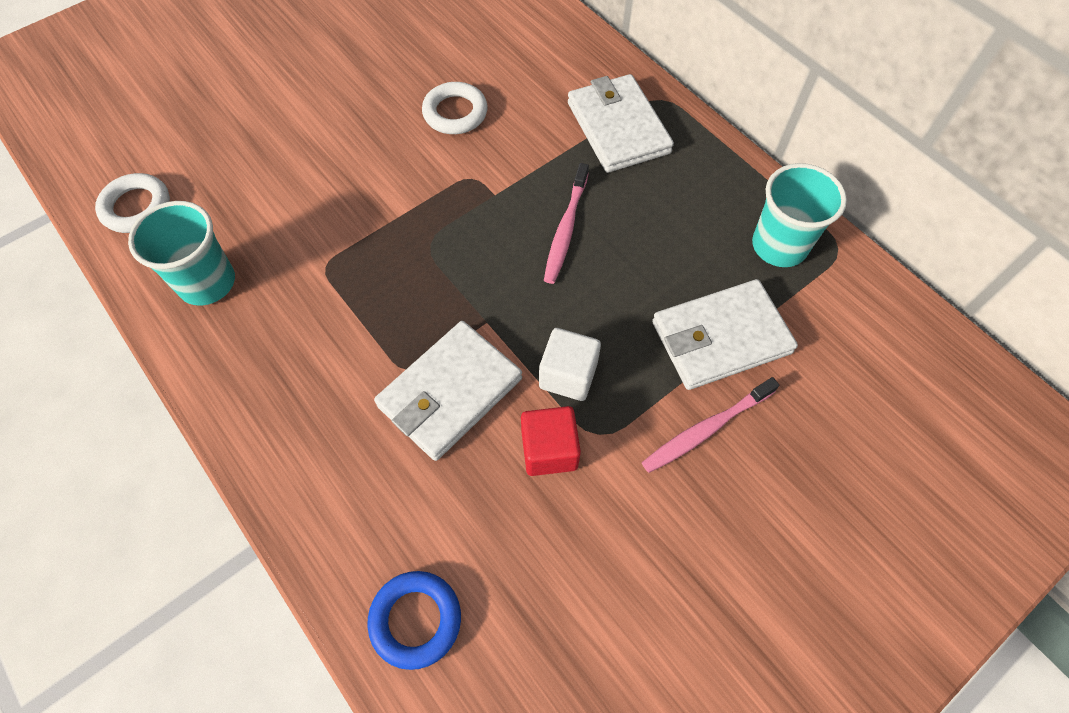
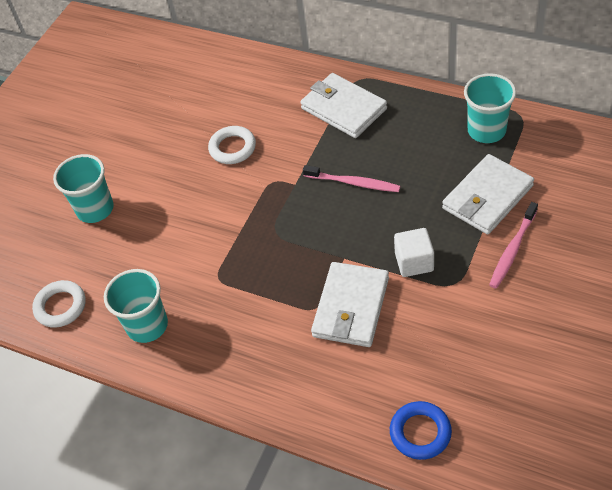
camera: 20 degrees left, 10 degrees down
red cube [521,406,581,476] -> none
pink toothbrush [544,163,589,284] -> pink toothbrush turned 60 degrees counterclockwise [303,165,400,192]
none -> turquoise cup [53,154,114,223]

